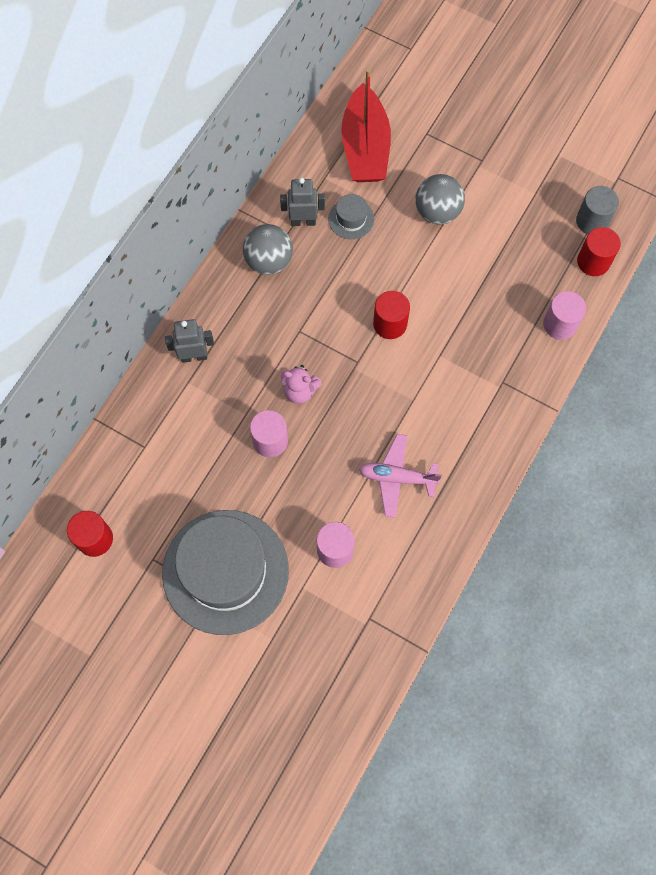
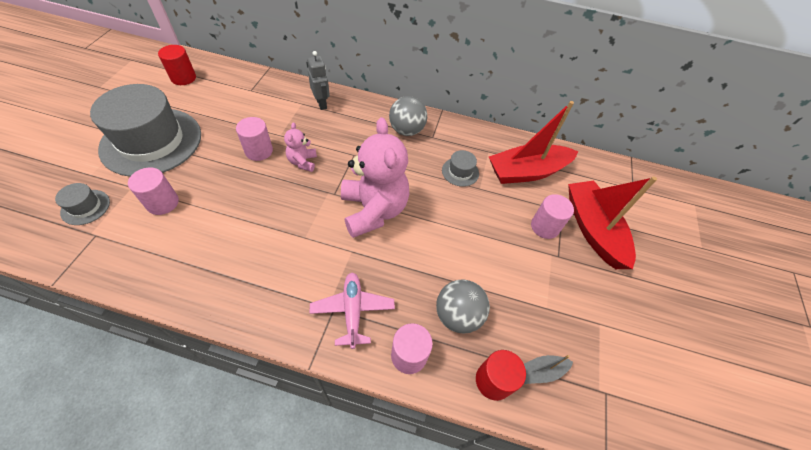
camera: 70 degrees right, 15 degrees down
grey robot [280,178,325,226] -> none
pink plane [359,434,442,518] -> pink plane moved to [309,273,395,349]
red cylinder [373,291,410,339] -> pink teddy bear [341,117,409,238]
grey ball [416,174,465,225] -> grey ball moved to [436,279,490,333]
grey cylinder [576,186,619,234] -> grey boat [524,355,573,384]
none -> grey hat [55,183,110,225]
none -> pink cylinder [531,194,574,239]
none -> red boat [568,176,657,269]

